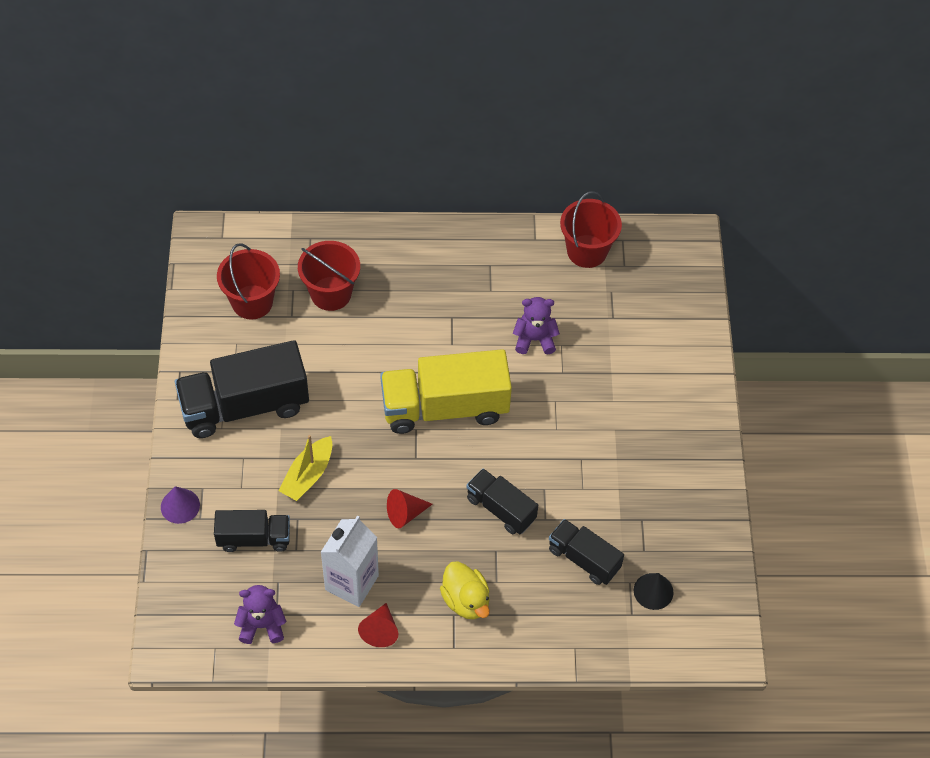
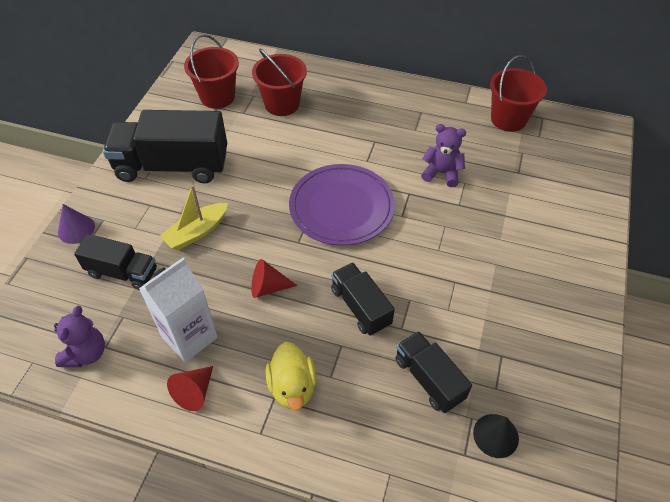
camera: 20 degrees right, 5 degrees down
purple teddy bear [234,585,286,644] -> purple teddy bear turned 90 degrees clockwise [54,306,105,367]
yellow truck [380,349,512,434] -> purple plate [289,164,395,246]

